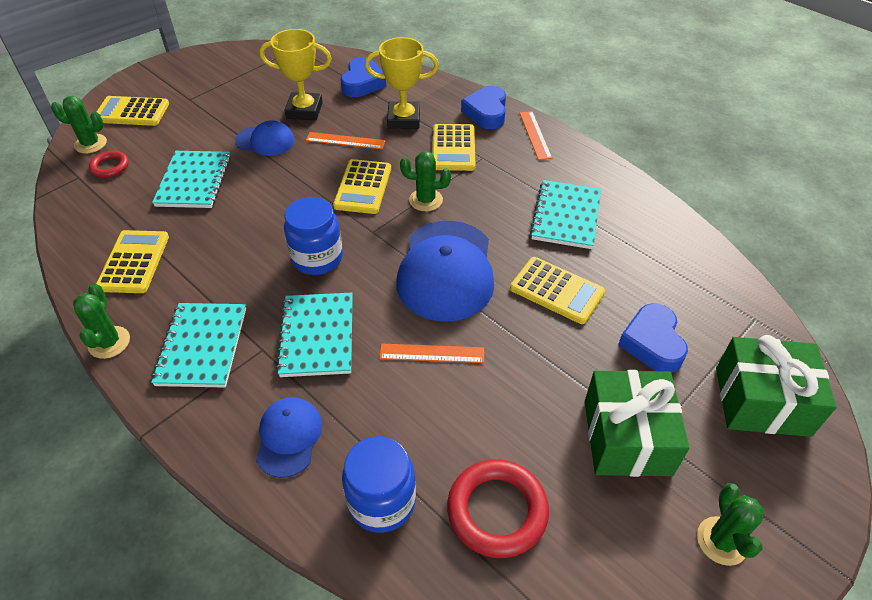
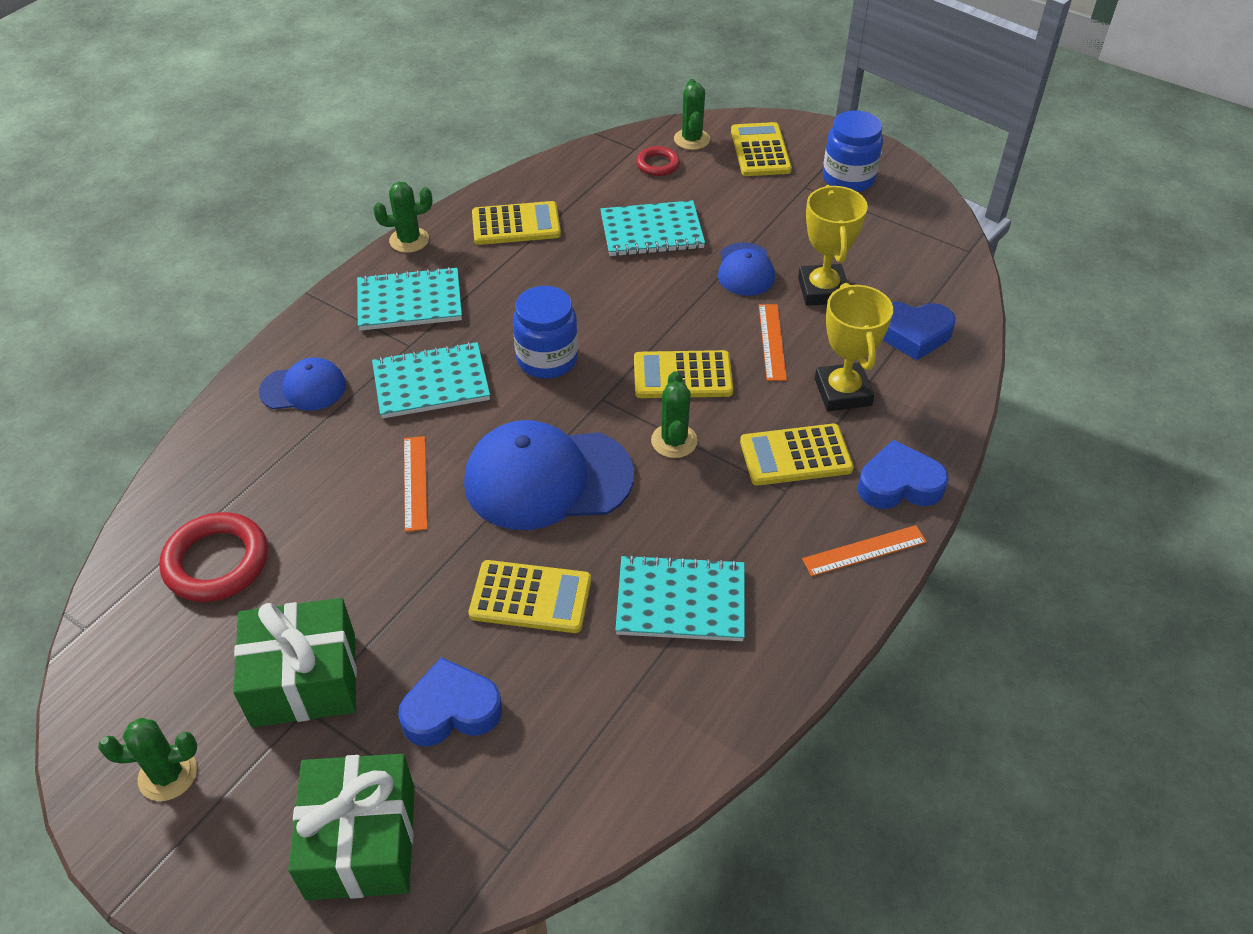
camera: 80 degrees right, 0 degrees up
blue jar [342,436,416,533] -> blue jar moved to [823,110,883,192]
yellow calculator [510,257,605,324] -> yellow calculator turned 105 degrees counterclockwise [469,560,591,633]

